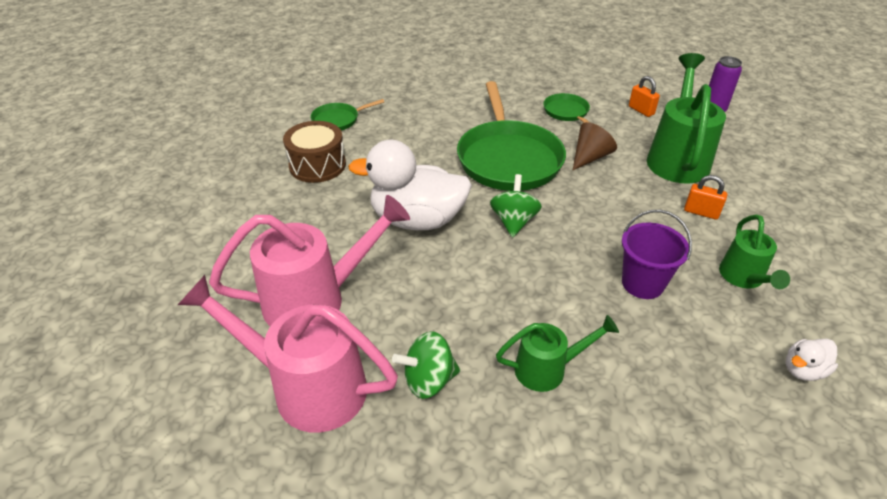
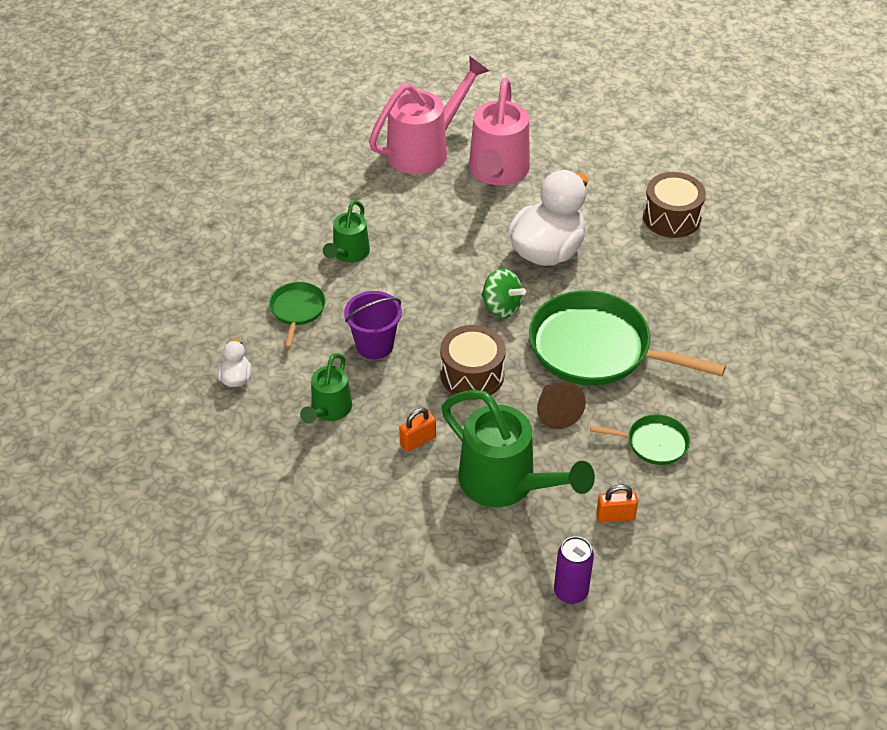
camera: 120 degrees right, 5 degrees up
green pan [311,99,384,130] -> green pan moved to [269,282,325,348]
green spinning top [392,331,460,399] -> none
green watering can [719,215,790,289] -> green watering can turned 105 degrees counterclockwise [300,353,352,424]
none -> brown drum [440,325,506,400]

